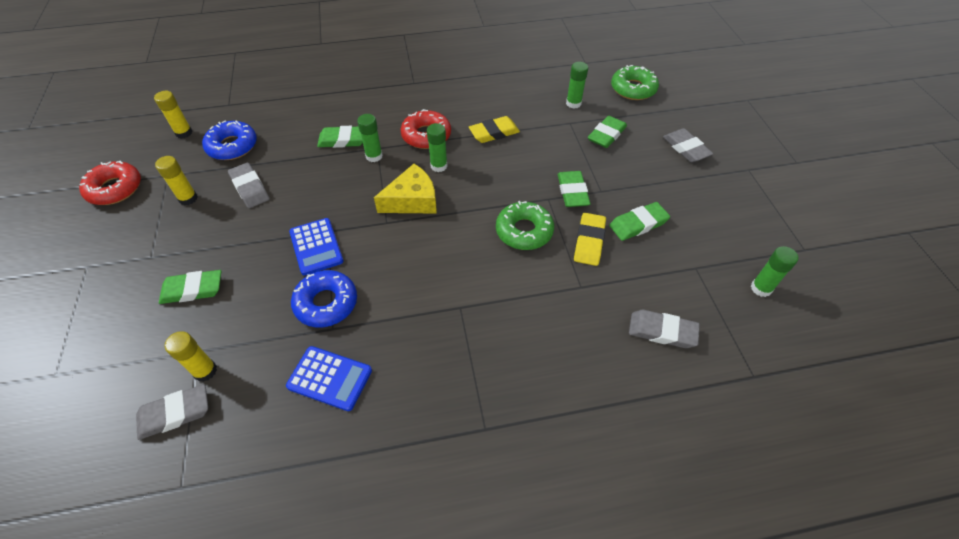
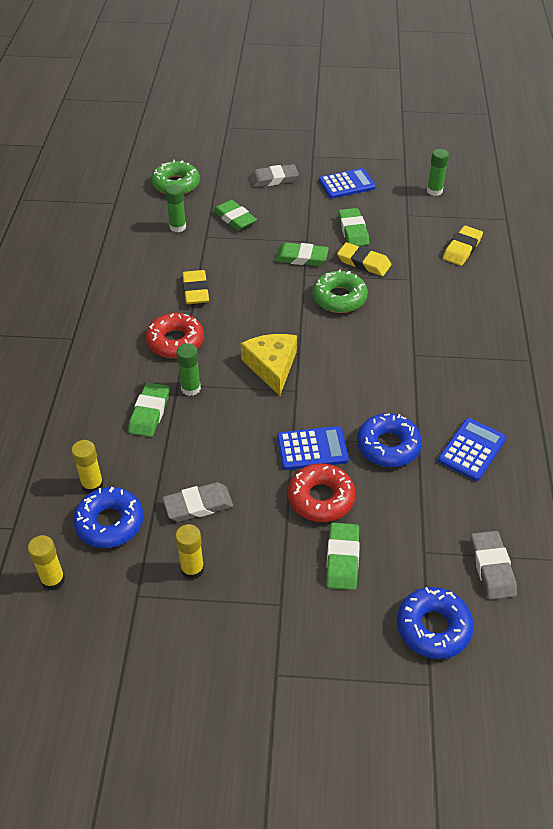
camera: 75 degrees left, 5 degrees down
red donut [79,161,141,205] -> red donut moved to [288,463,355,522]
yellow glue stick [165,331,217,382] -> yellow glue stick moved to [71,440,104,494]
green glue stick [427,123,448,172] -> none
grey eraser [629,310,700,348] -> yellow eraser [443,226,483,266]
none -> blue calculator [319,168,376,199]
none -> blue donut [397,587,474,659]

